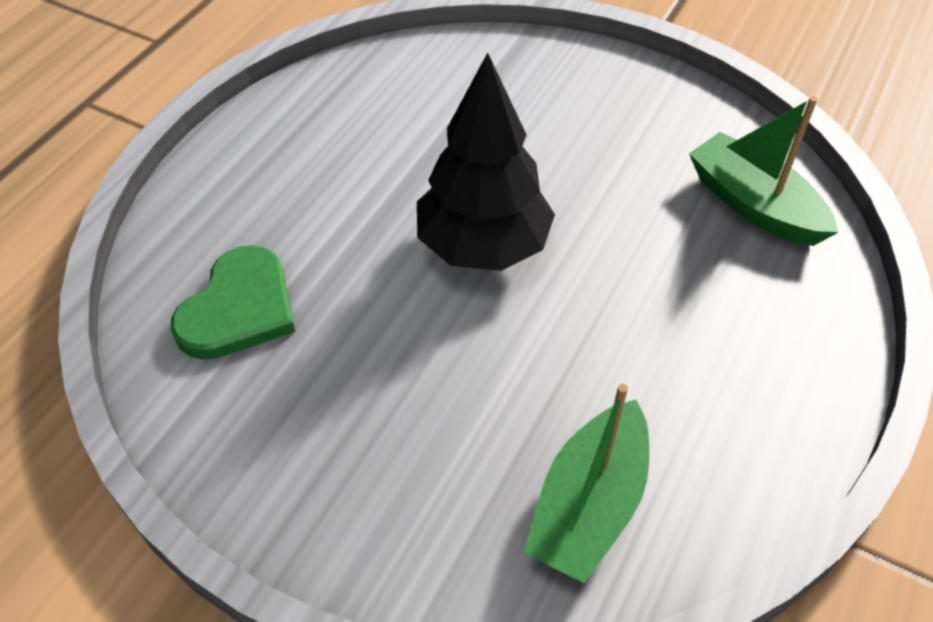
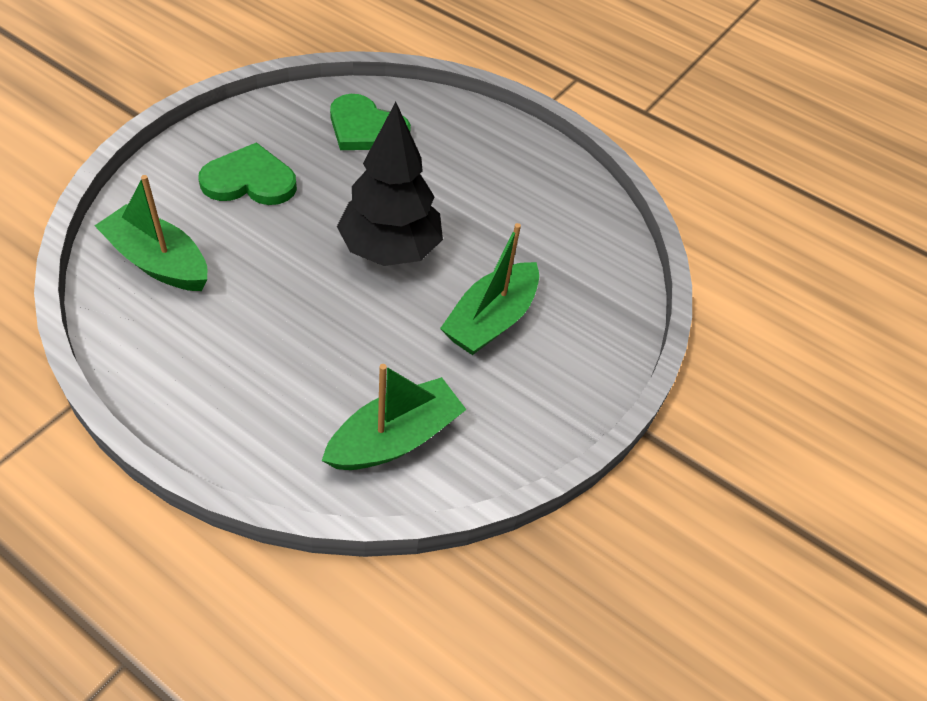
camera: 90 degrees right, 0 degrees up
none -> green heart [199,142,297,205]
none -> green boat [440,223,539,355]

